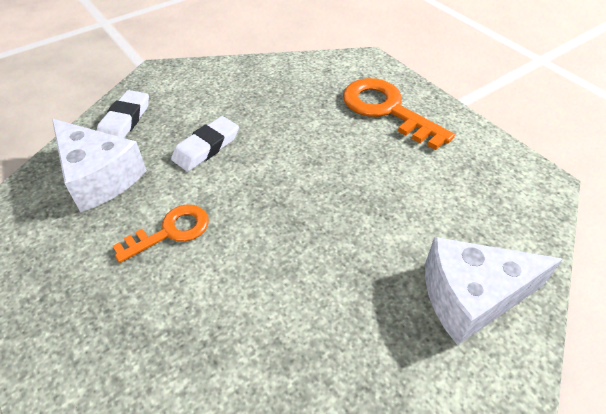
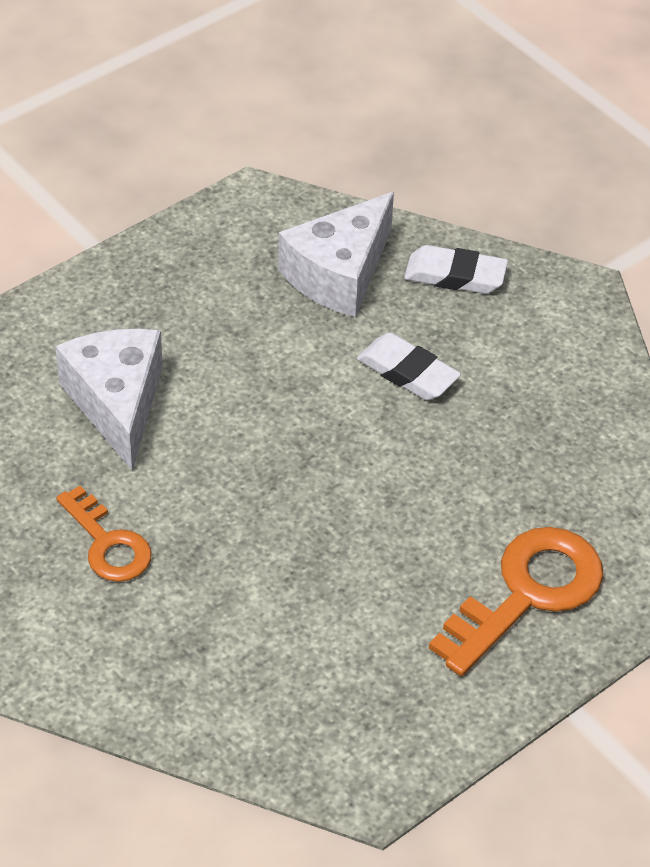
camera: 85 degrees right, 0 degrees up
orange key [113,205,209,263] -> orange key moved to [56,486,152,582]
white cheese [425,237,563,345] -> white cheese moved to [55,329,163,471]

